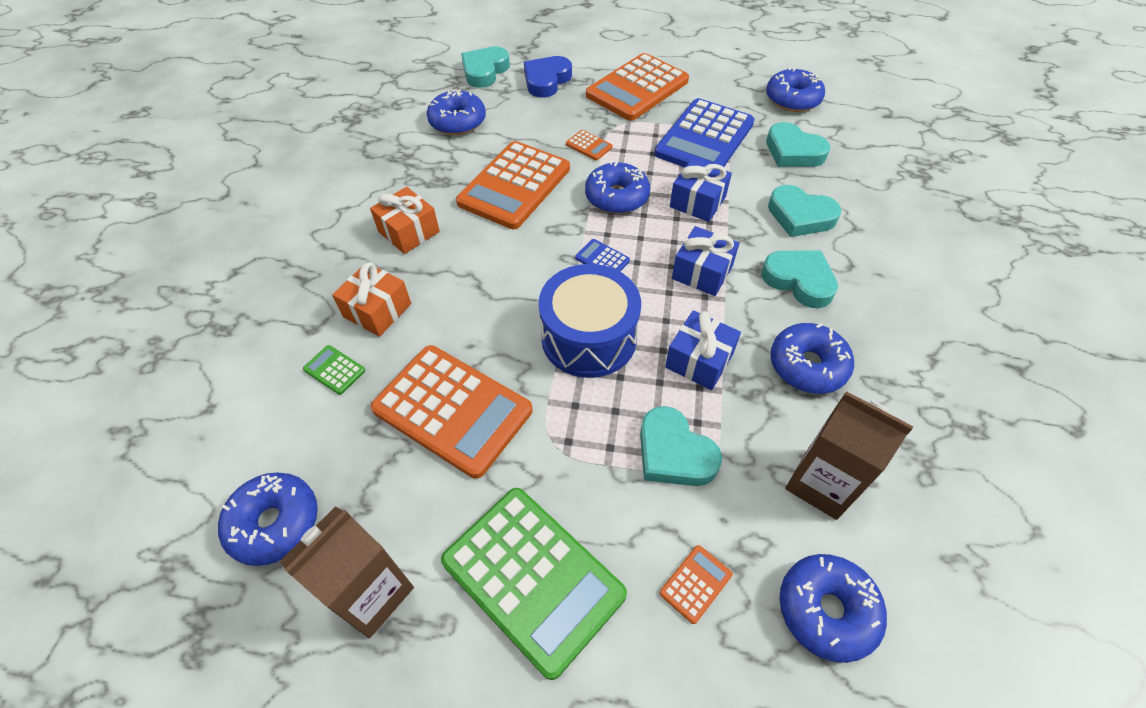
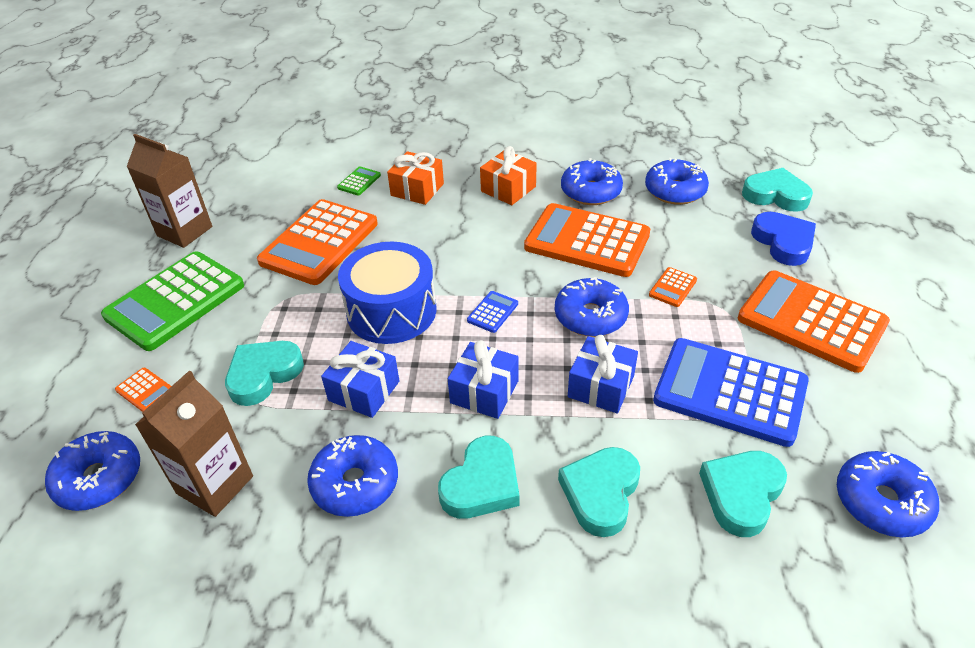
camera: 85 degrees right, 10 degrees down
blue donut [218,473,318,566] -> blue donut moved to [561,158,623,205]
blue heart [524,56,572,98] -> blue heart turned 45 degrees clockwise [751,212,816,266]

